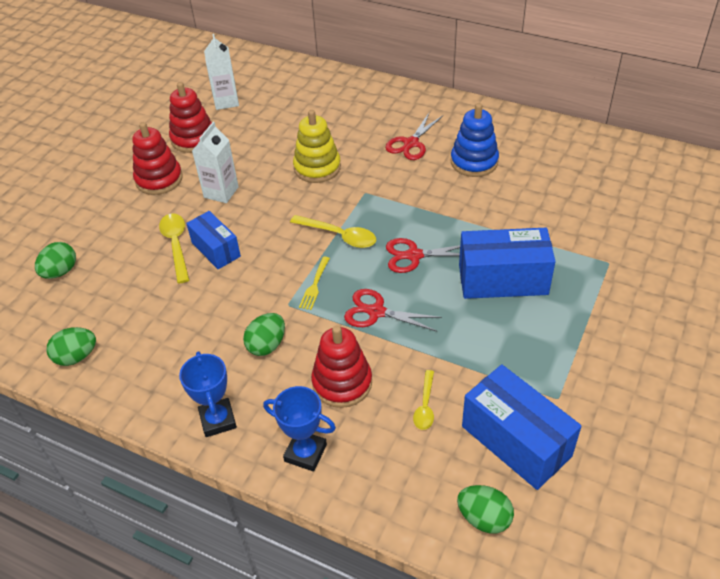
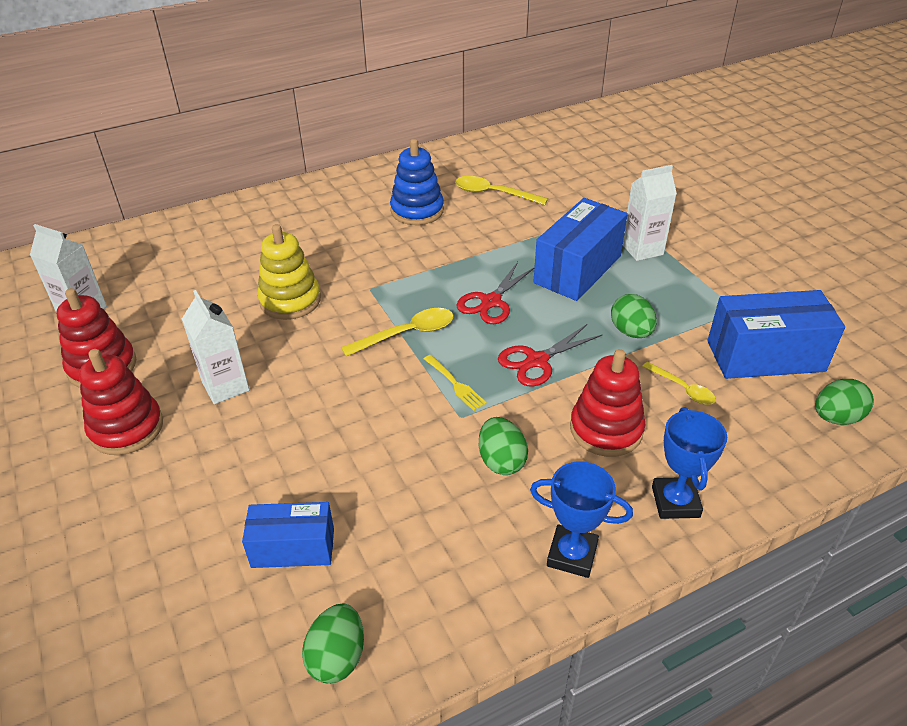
camera: 55 degrees left, 5 degrees down
green egg [35,242,76,279] -> green egg moved to [611,294,657,338]
yellow spoon [159,213,189,283] -> yellow spoon moved to [455,176,548,205]
blue box [186,211,241,269] -> blue box moved to [242,502,334,568]
blue trophy [263,386,336,471] -> blue trophy turned 60 degrees counterclockwise [652,407,727,519]
red scissors [385,112,443,160] -> none
none -> white carton [623,165,677,261]

